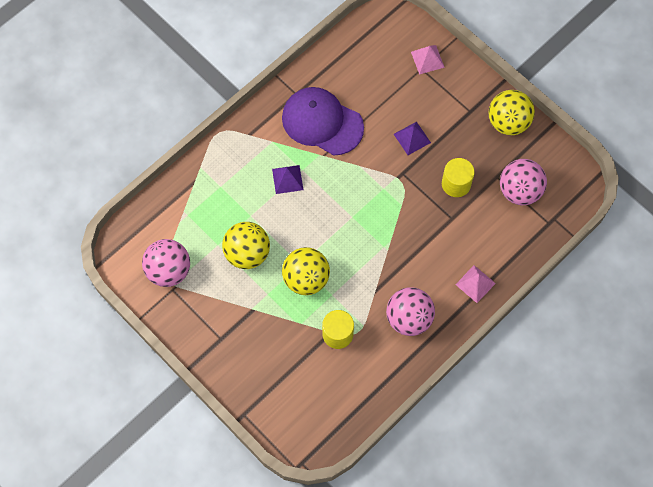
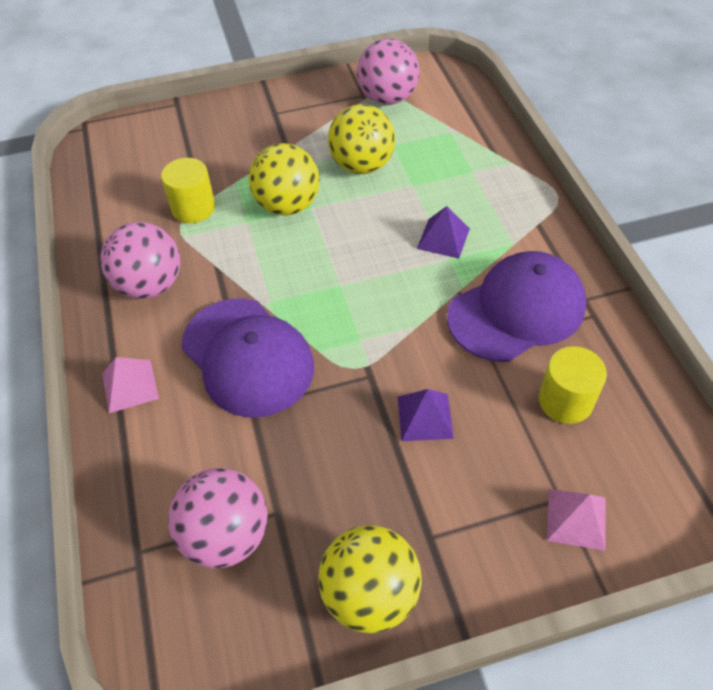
camera: 120 degrees right, 15 degrees down
yellow cylinder [442,158,475,197] -> yellow cylinder moved to [539,346,607,424]
none -> purple cap [181,298,314,418]

